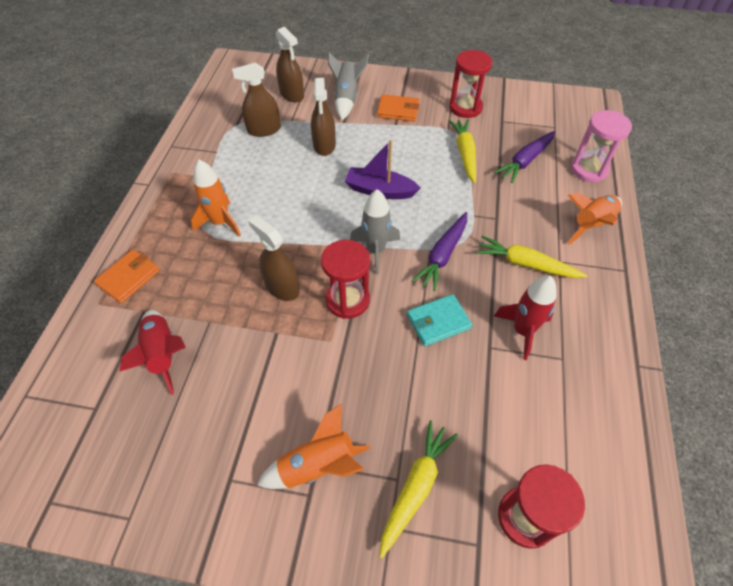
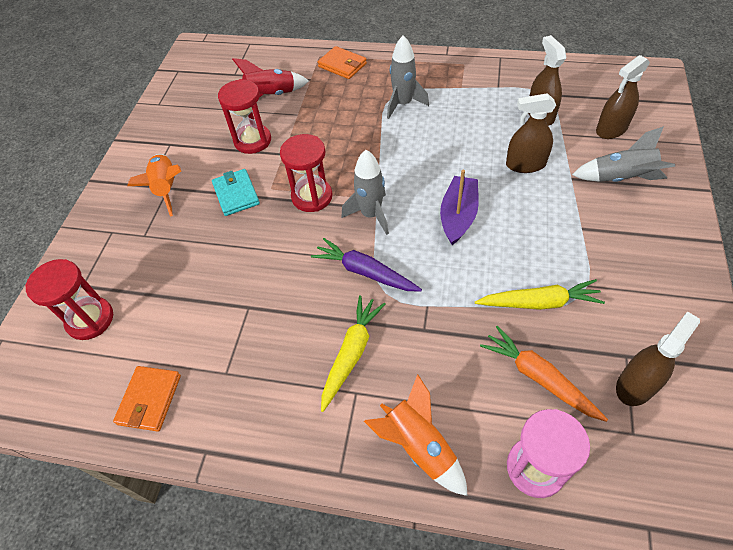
camera: 95 degrees right, 0 degrees up
orange rocket [191,160,241,237] -> grey rocket [387,35,429,119]
brown spray bottle [249,216,300,301] -> brown spray bottle moved to [616,311,700,406]
orange wallet [377,94,420,122] -> orange wallet moved to [113,366,181,432]
yellow carrot [379,420,458,558] -> none
turquoise wallet [407,294,472,346] -> turquoise wallet moved to [212,169,260,216]
red hourglass [449,50,492,118] -> red hourglass moved to [218,79,271,154]
purple carrot [494,131,556,183] -> orange carrot [480,326,608,422]
red rocket [494,276,557,360] -> none

